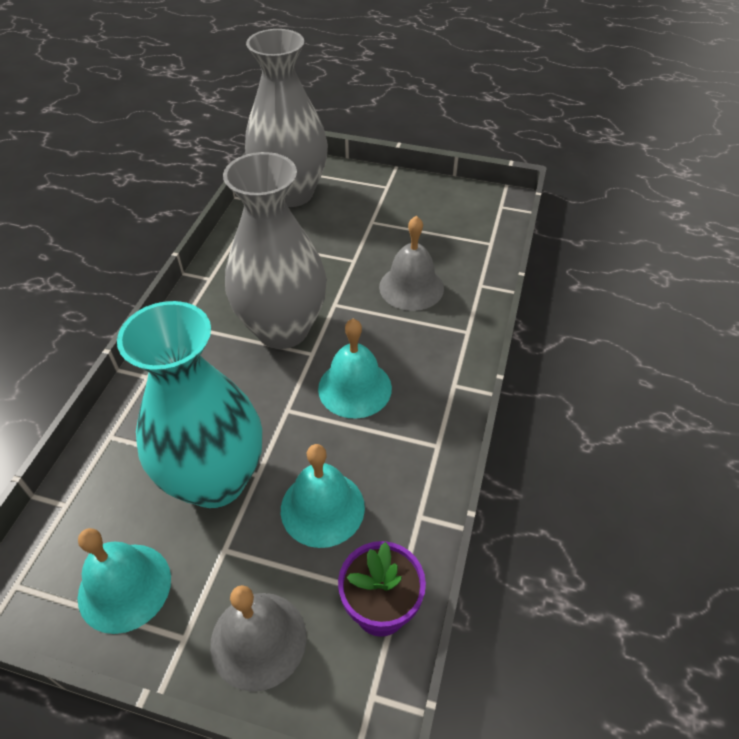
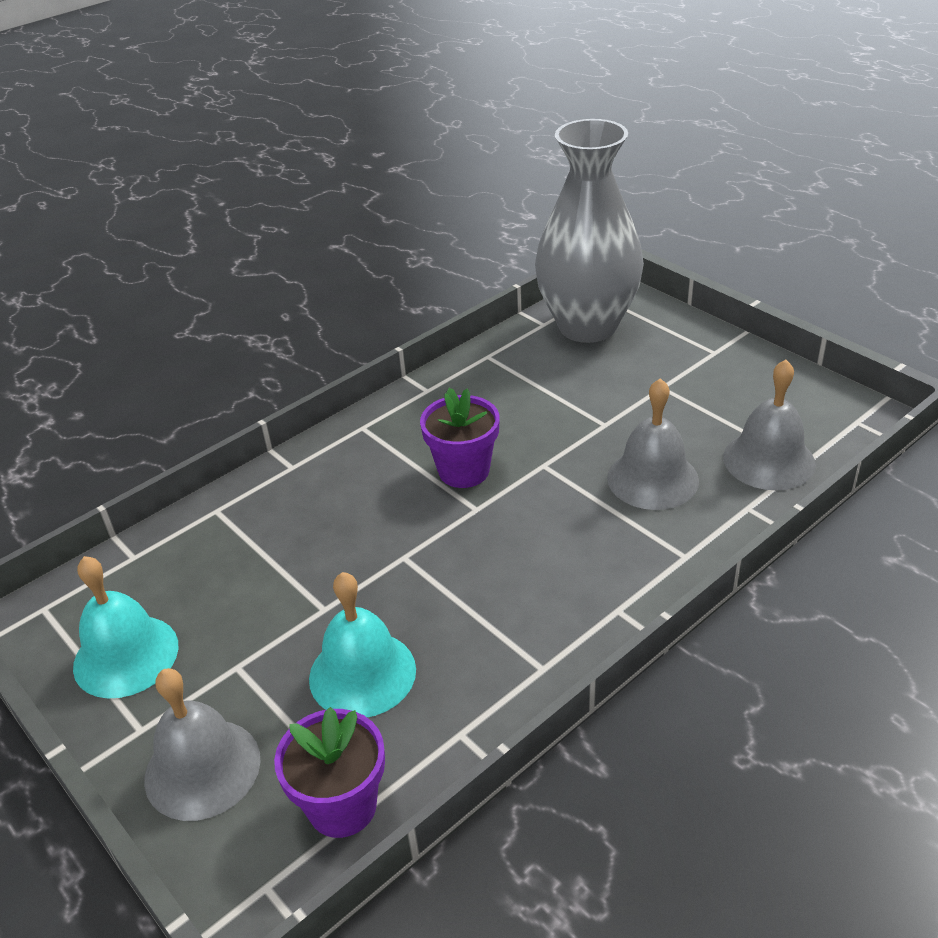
camera: 35 degrees right, 10 degrees down
turquoise vase [117,301,262,508] -> none
grey vase [223,152,327,349] -> purple flower pot [420,388,500,488]
turquoise bell [318,319,392,419] -> none
none -> grey bell [723,359,816,490]

